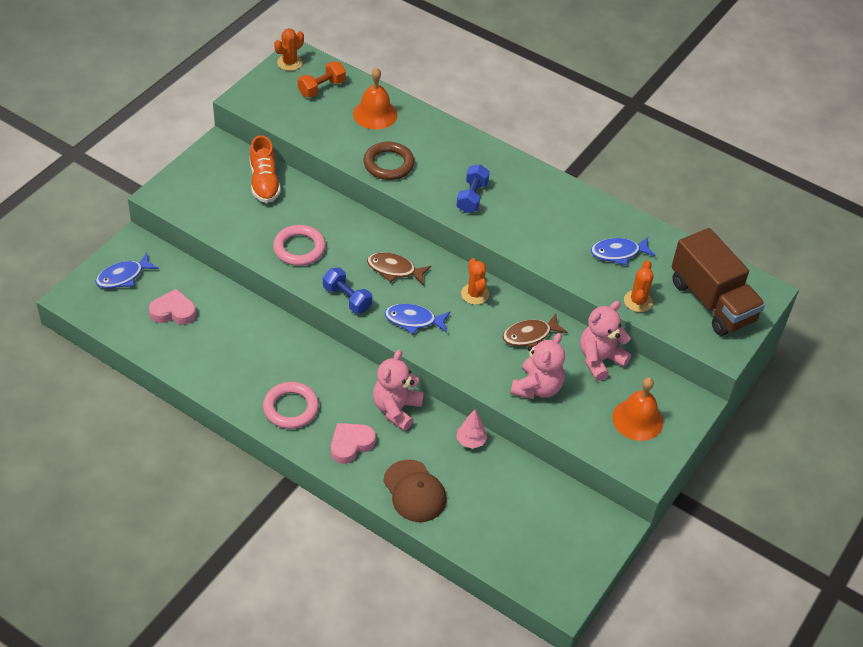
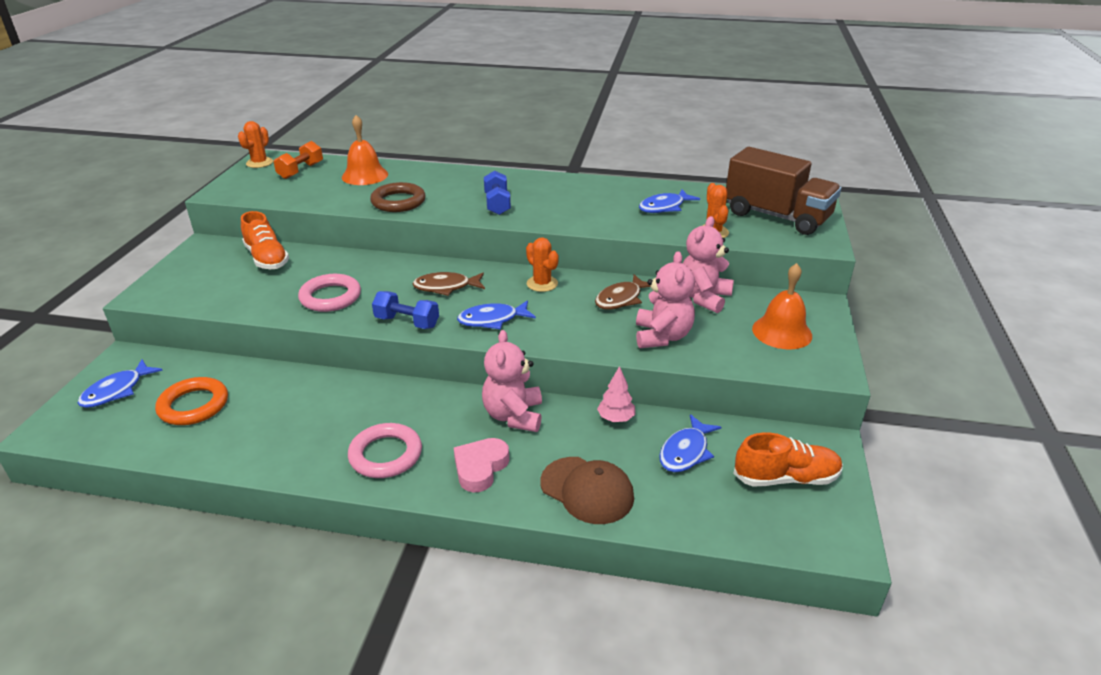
camera: 20 degrees left, 15 degrees down
pink heart [149,289,196,325] -> orange ring [155,377,228,425]
none -> blue fish [659,414,721,472]
none -> orange shoe [733,433,843,486]

